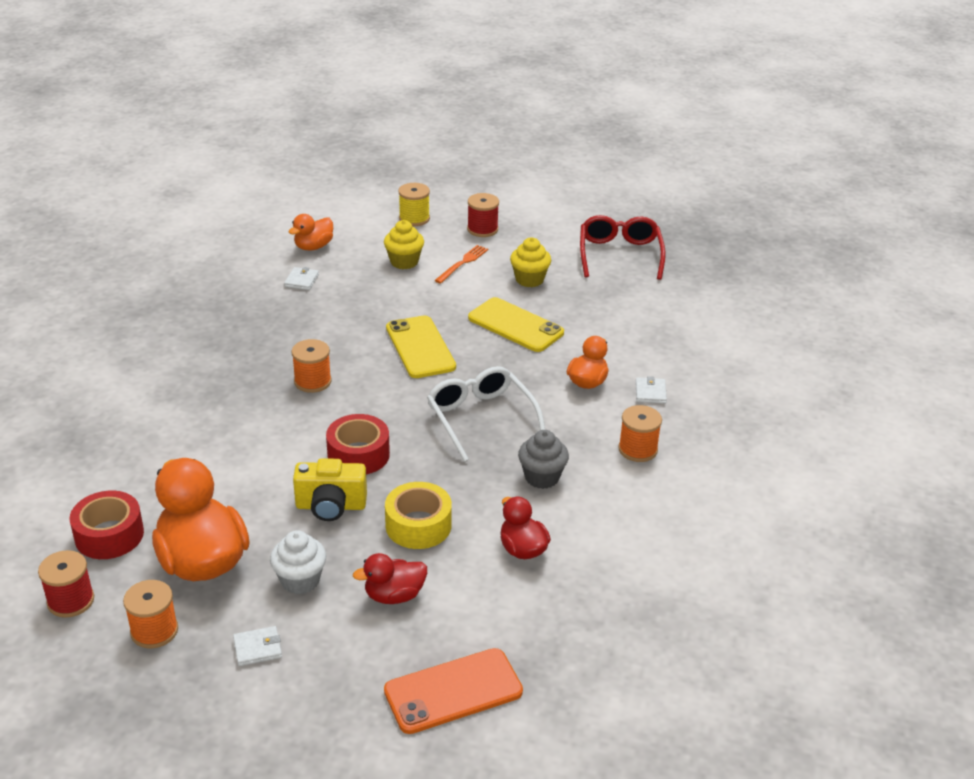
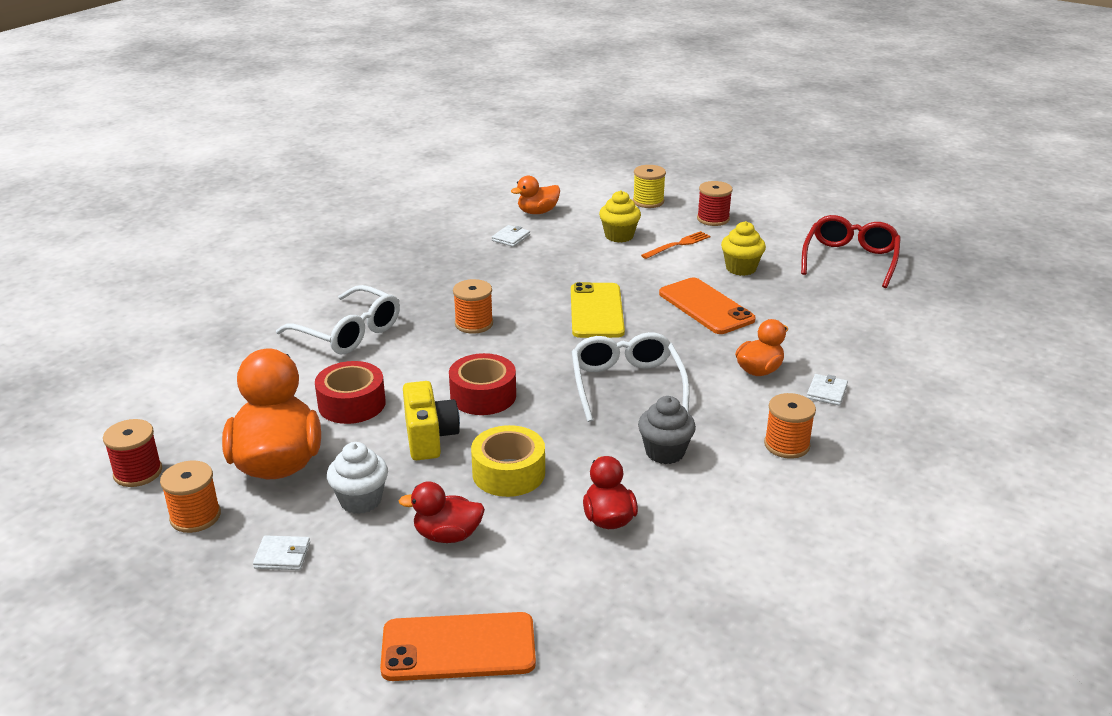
camera: 20 degrees right, 5 degrees down
red tape [70,491,144,559] -> red tape moved to [315,361,386,424]
yellow camera [293,458,367,521] -> yellow camera turned 120 degrees counterclockwise [403,381,460,460]
yellow phone [468,297,564,352] -> orange phone [659,277,756,334]
none -> white glasses [276,285,400,354]

